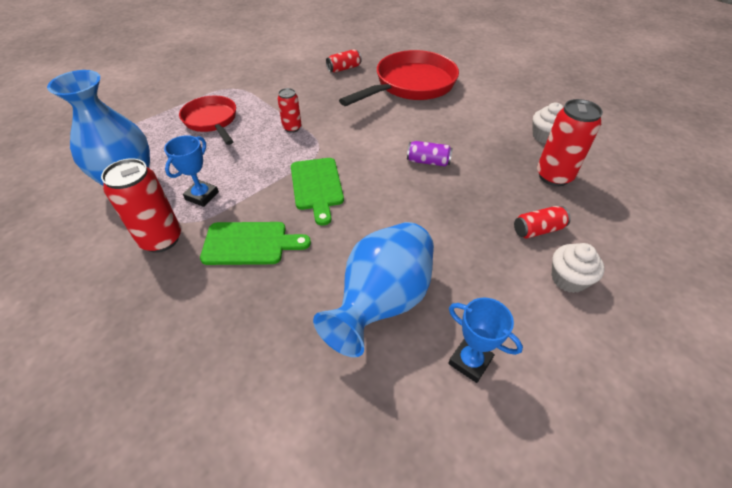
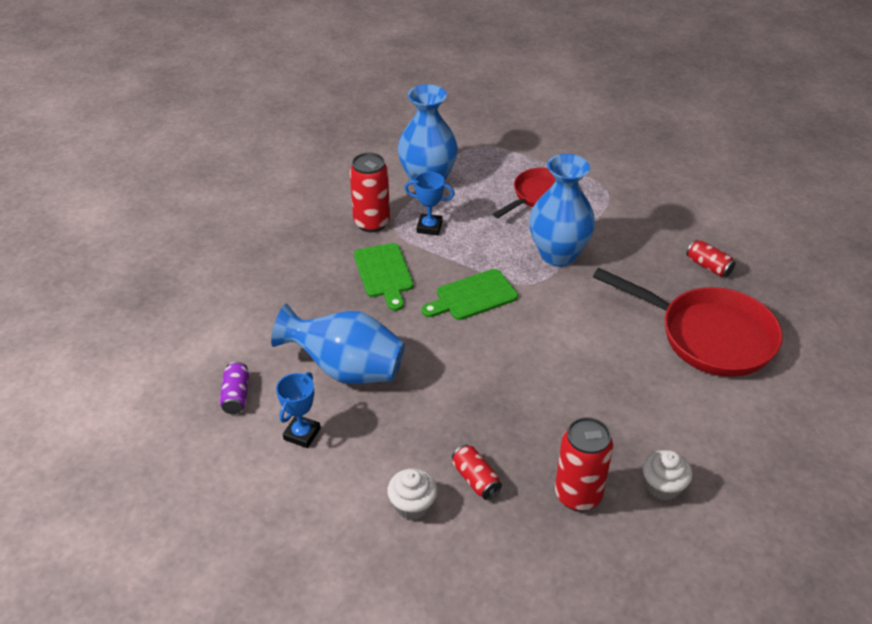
camera: 75 degrees right, 5 degrees down
red can [277,88,301,133] -> blue vase [529,154,595,267]
purple can [407,141,453,166] -> purple can moved to [219,361,249,414]

